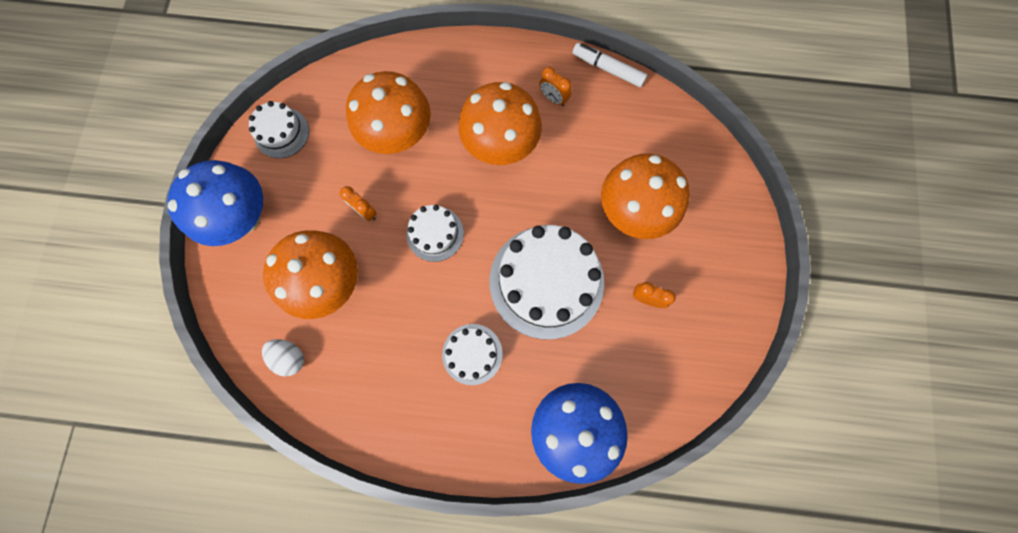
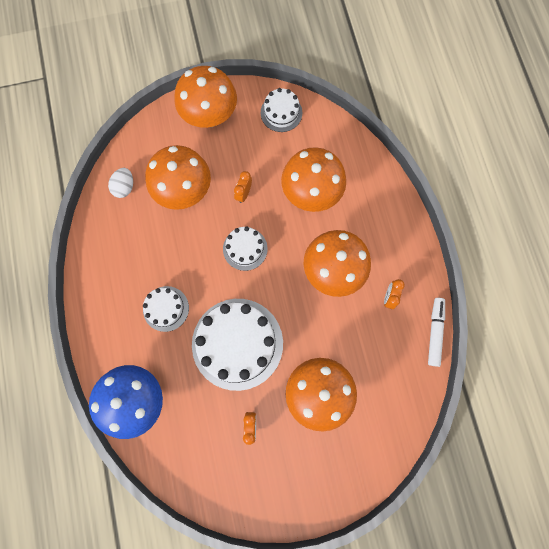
camera: 70 degrees right, 0 degrees up
blue mushroom [167,160,263,246] -> orange mushroom [174,66,237,128]

